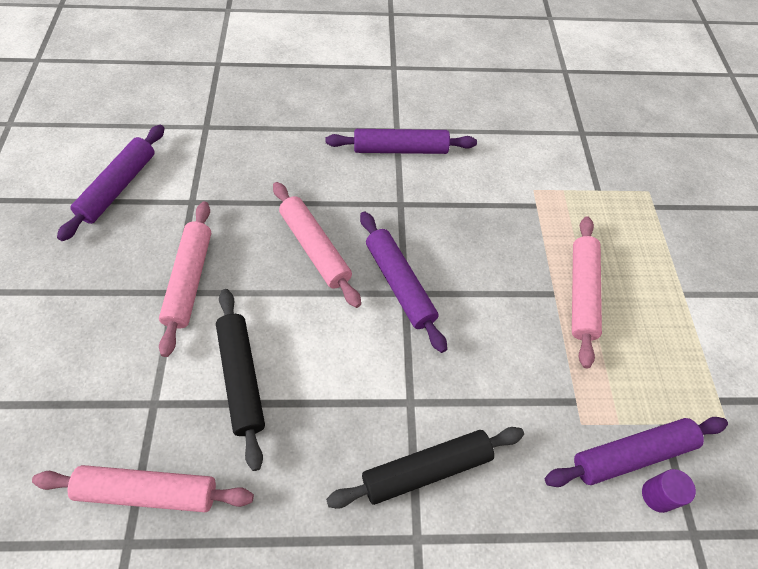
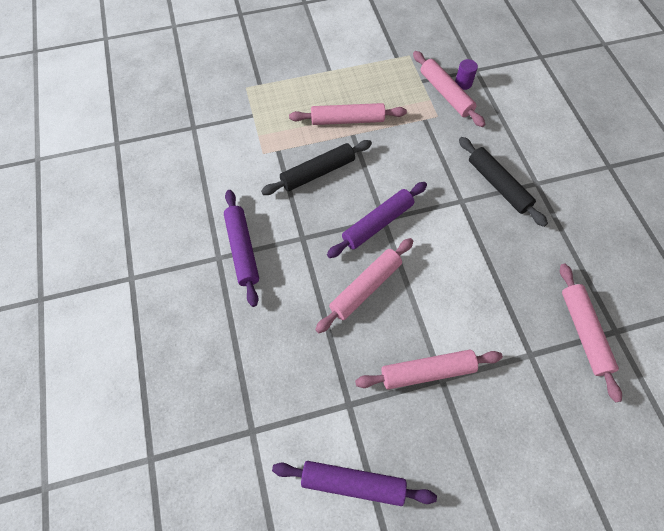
camera: 100 degrees left, 5 degrees up
black rolling pin [216,289,265,471] -> black rolling pin moved to [261,140,372,195]
purple rolling pin [545,417,728,487] -> pink rolling pin [413,51,485,127]

